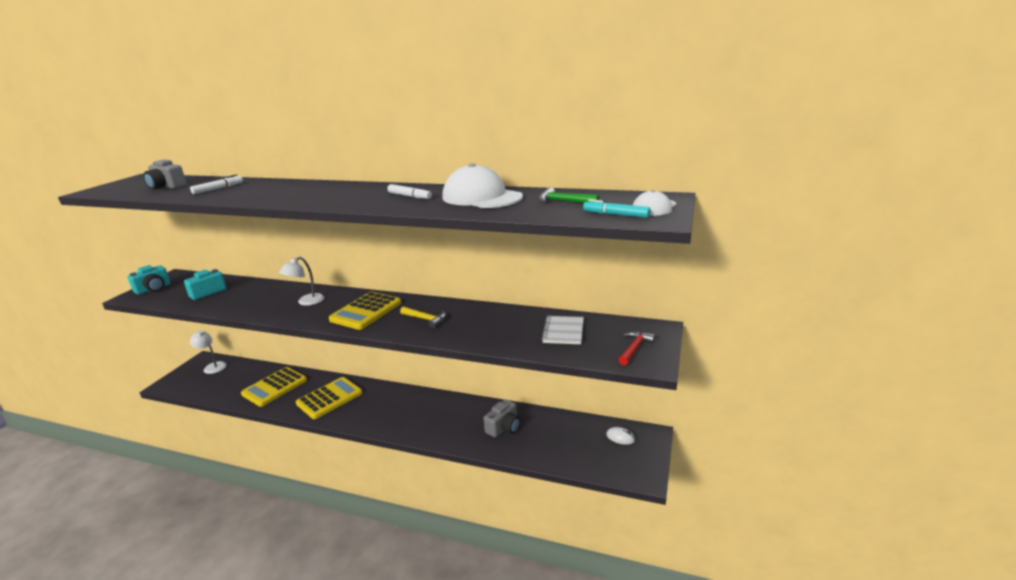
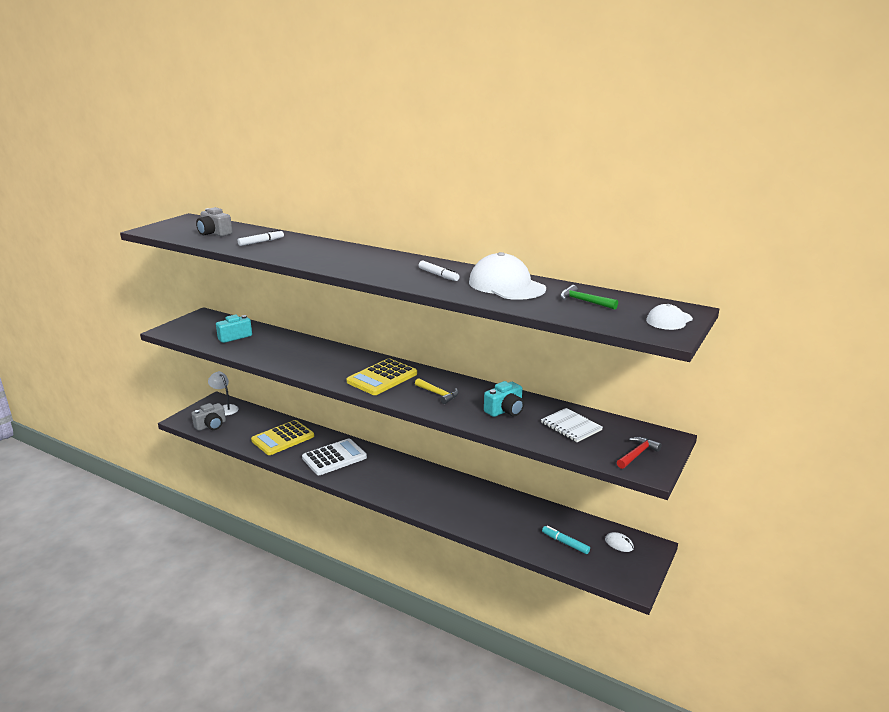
camera: 10 degrees right, 0 degrees up
turquoise camera [128,265,171,295] -> turquoise camera moved to [484,381,524,417]
white lamp [279,257,324,306] -> none
yellow calculator [296,377,362,419] -> white calculator [302,438,367,475]
grey camera [484,400,521,438] -> grey camera moved to [191,403,226,431]
white notebook [541,316,584,344] -> white notebook turned 60 degrees counterclockwise [541,408,603,442]
turquoise marker [583,199,650,218] -> turquoise marker moved to [542,526,590,554]

